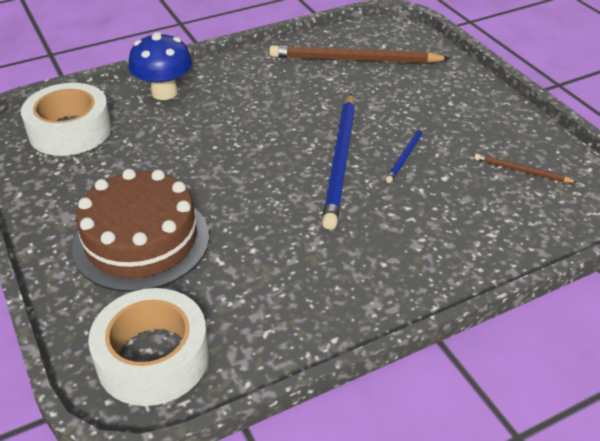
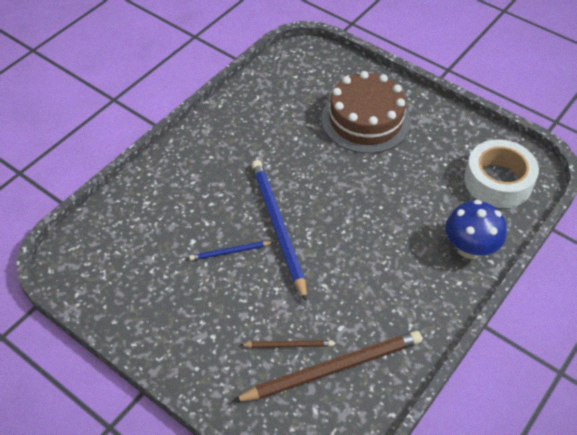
camera: 155 degrees right, 10 degrees up
white tape [88,288,209,406] -> none
blue pencil [385,126,424,183] -> blue pencil turned 105 degrees counterclockwise [189,241,273,261]
brown pencil [474,154,578,183] -> brown pencil moved to [241,340,333,348]

